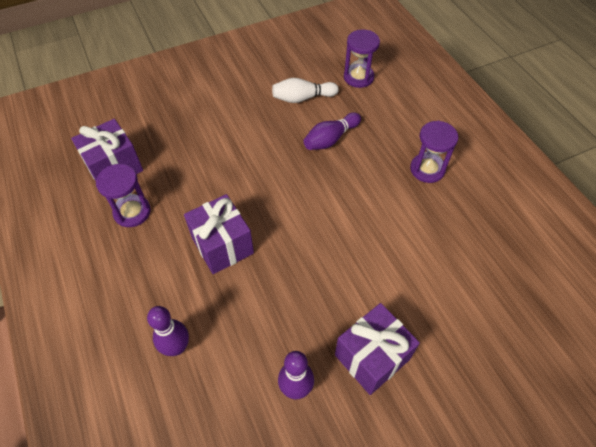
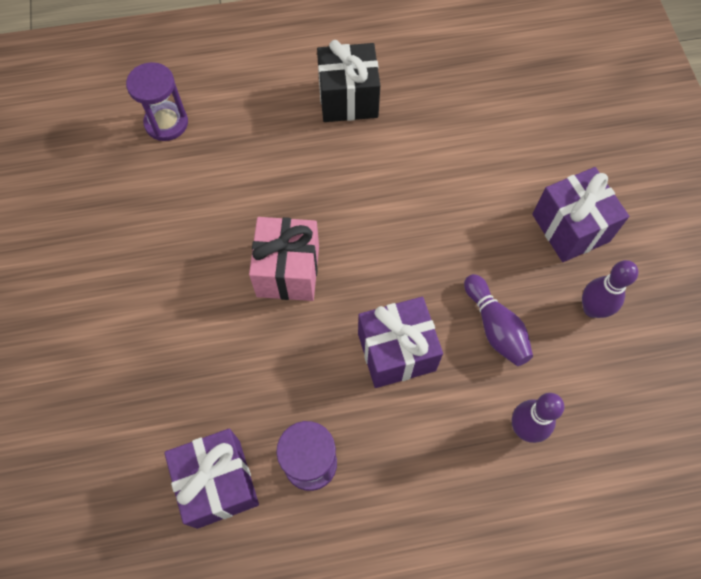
camera: 75 degrees left, 10 degrees up
white bowling pin [272,78,339,103] -> none
purple bowling pin [303,112,361,150] -> purple bowling pin moved to [464,274,533,366]
purple hourglass [410,121,458,183] -> black gift [317,40,380,122]
none -> pink gift [249,217,319,301]

